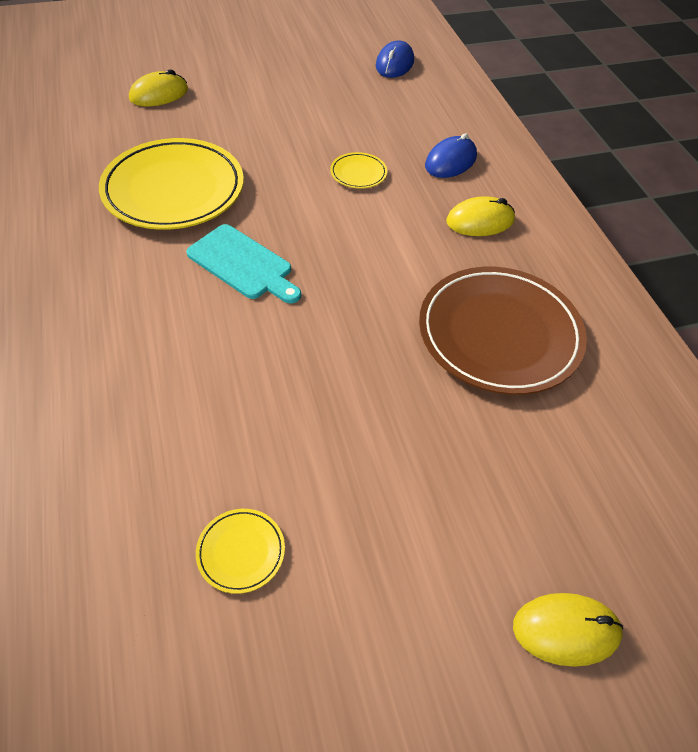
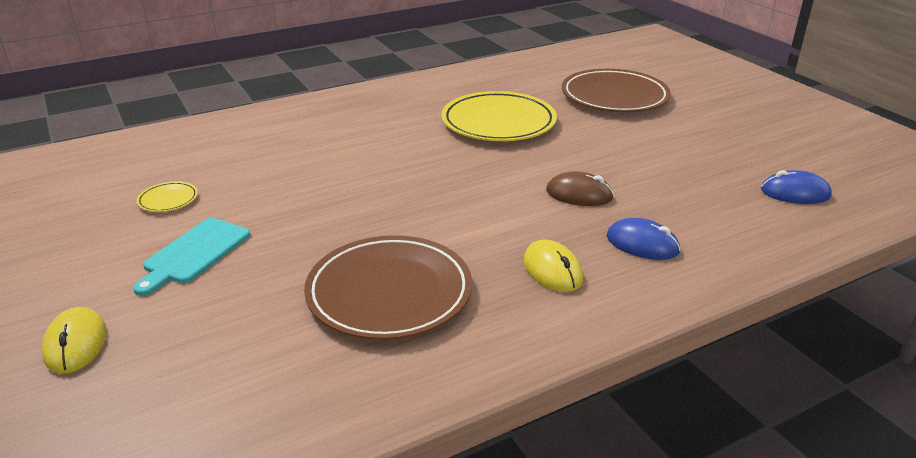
camera: 80 degrees right, 20 degrees down
yellow mouse [129,69,188,106] -> brown plate [562,69,671,112]
turquoise cutting board [186,224,301,303] -> turquoise cutting board moved to [133,218,250,296]
yellow plate [330,152,387,189] -> brown mouse [546,171,614,206]

